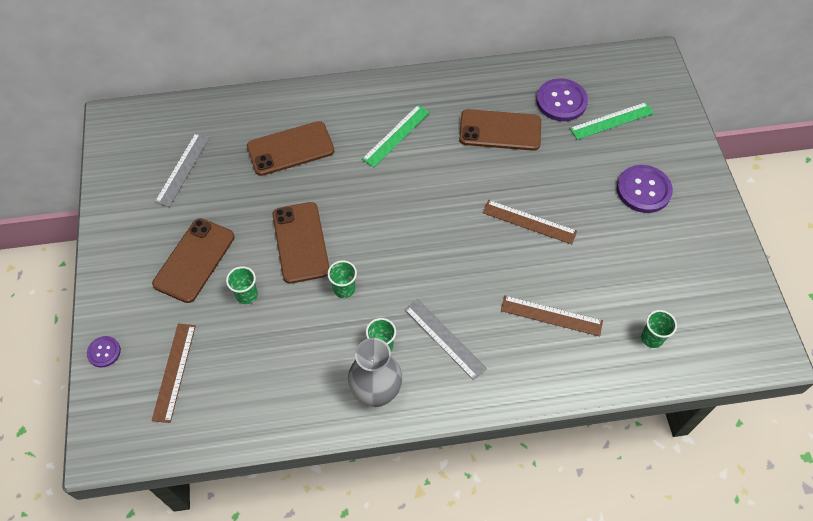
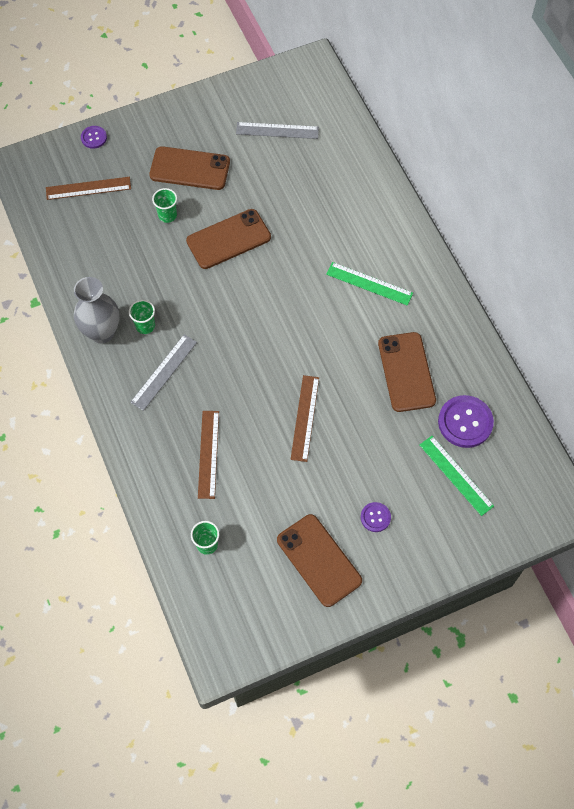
camera: 75 degrees right, 5 degrees up
brown phone [247,121,334,176] -> brown phone moved to [277,514,362,607]
green cup [327,260,357,298] -> none
purple button [617,165,673,213] -> purple button [361,502,391,532], size x0.54

